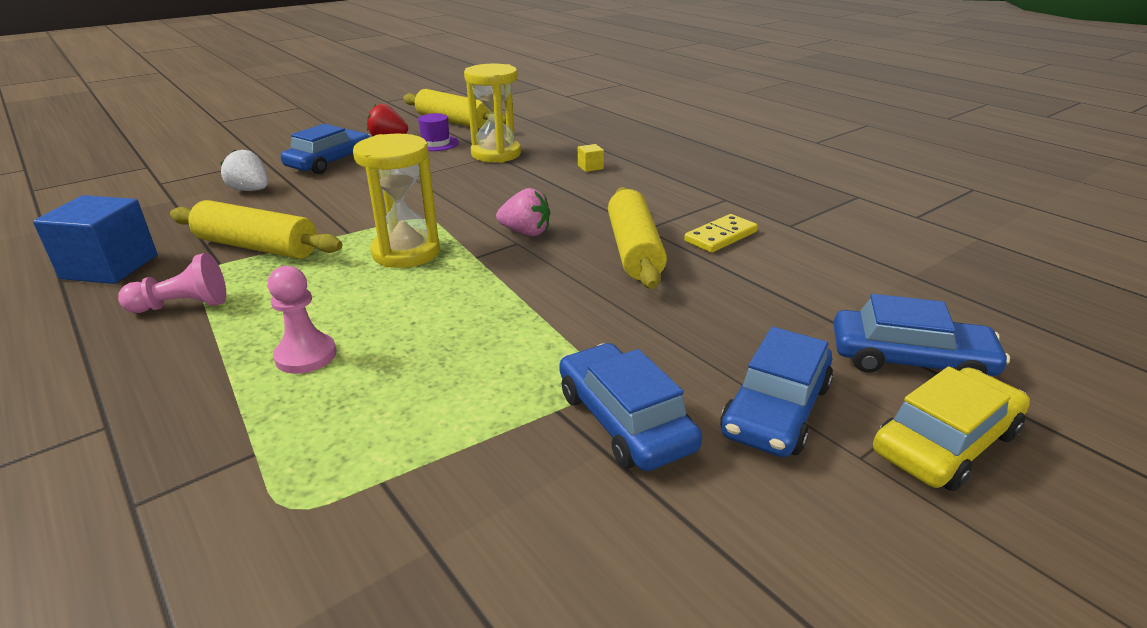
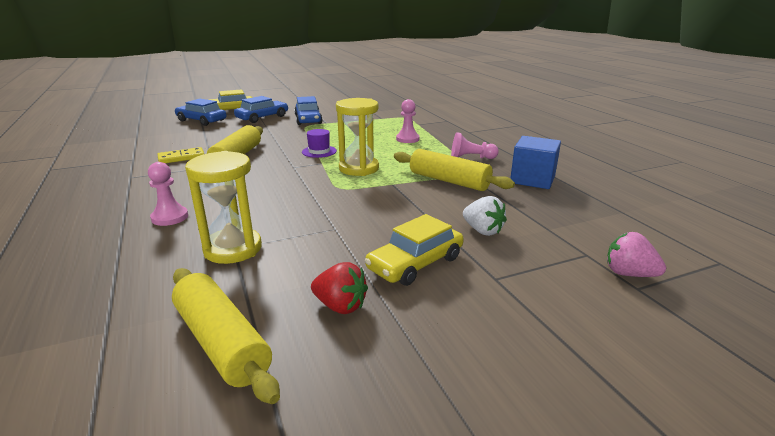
camera: 165 degrees left, 5 degrees down
blue car [281,124,371,174] -> yellow car [365,214,464,286]
purple hat [418,113,459,151] -> purple hat moved to [302,129,337,158]
pink strawberry [496,188,550,236] -> pink strawberry moved to [607,232,666,277]
yellow cube [578,144,604,172] -> pink pawn [148,162,188,226]

